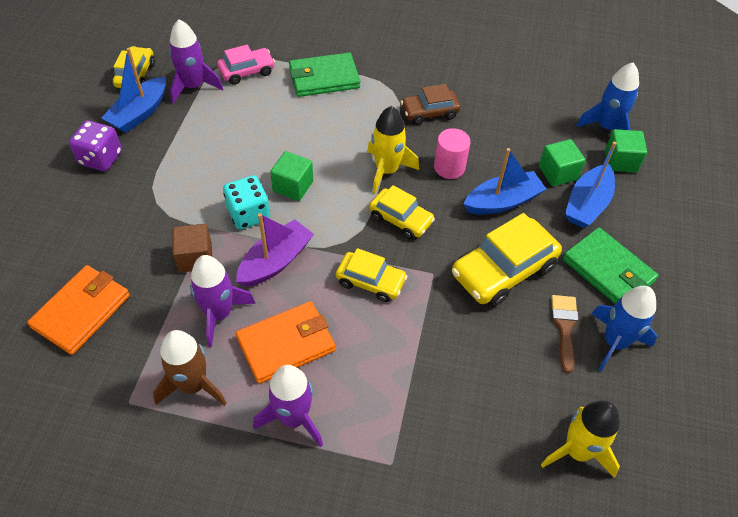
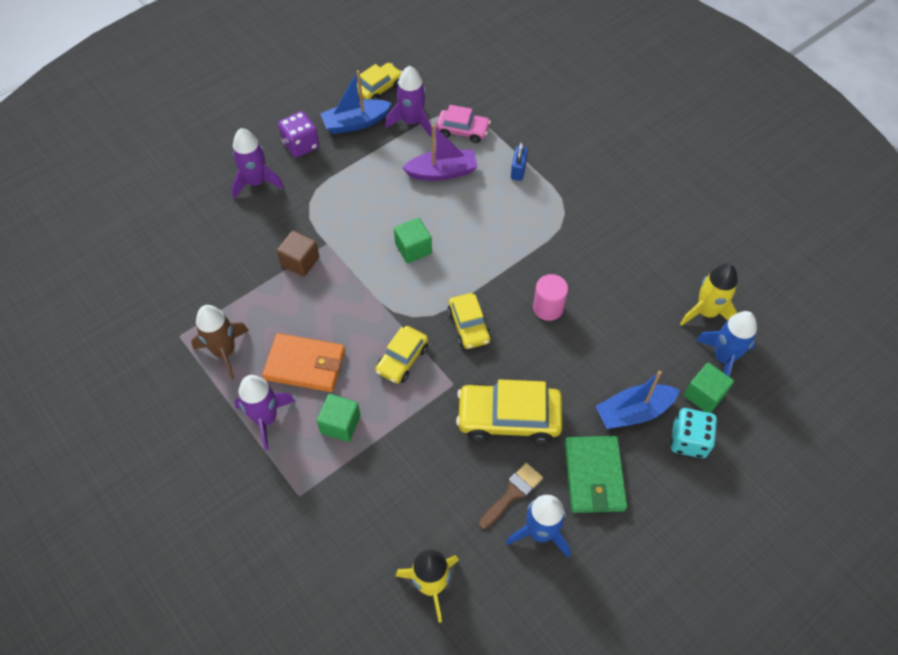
camera: 40 degrees right, 5 degrees up
orange wallet [27,265,130,355] -> none
purple rocket [190,255,256,347] -> purple rocket moved to [231,128,284,199]
turquoise dice [223,175,270,230] -> turquoise dice moved to [671,408,717,458]
purple boat [236,213,314,287] -> purple boat moved to [402,124,478,181]
green wallet [289,53,360,97] -> blue padlock [511,141,528,181]
yellow car [336,248,407,302] -> yellow car turned 60 degrees clockwise [375,326,428,384]
yellow rocket [367,106,419,194] -> yellow rocket moved to [680,263,738,326]
brown car [401,84,461,125] -> none
blue boat [464,148,546,214] -> none
green cube [539,139,586,186] -> green cube moved to [317,394,361,442]

